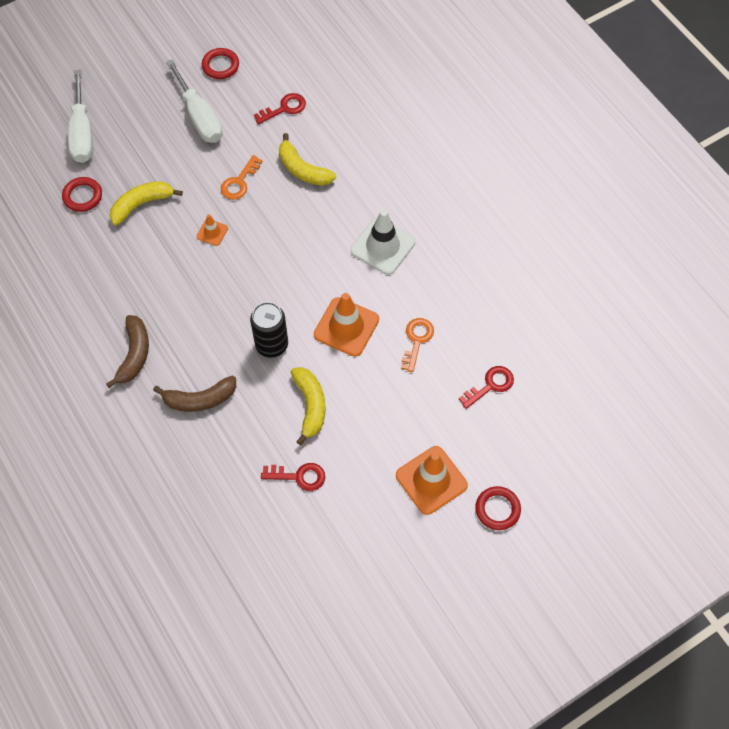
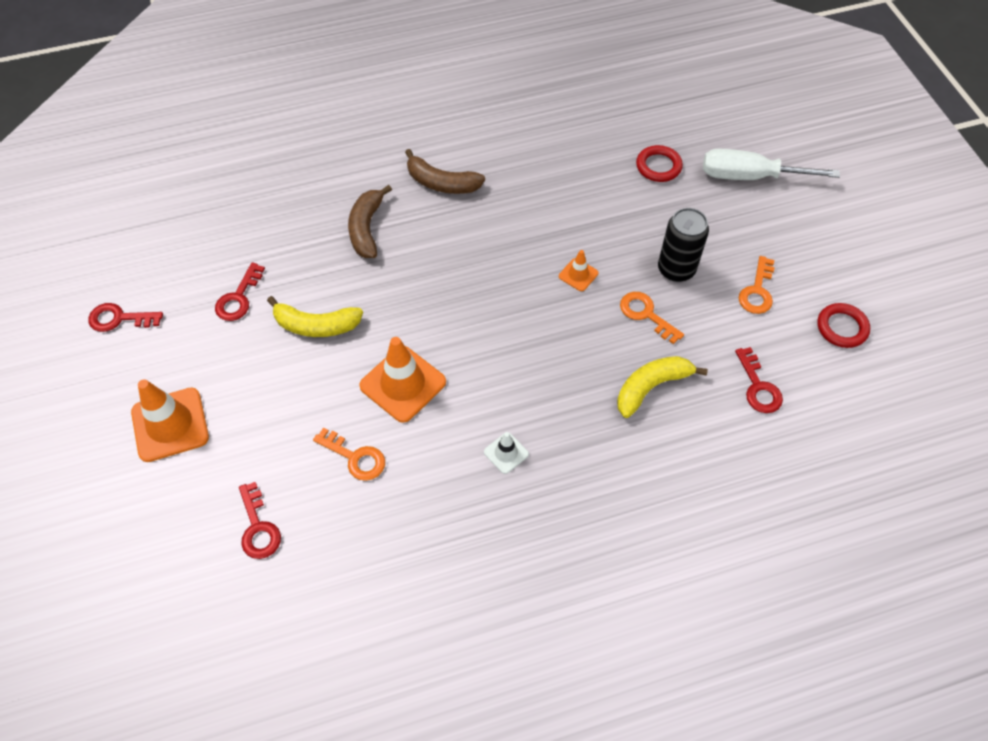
camera: 105 degrees right, 5 degrees down
yellow banana [110,181,183,225] -> none
white screwdriver [166,59,223,143] -> orange key [739,256,775,314]
black can [250,302,288,358] -> black can moved to [658,208,709,282]
white traffic cone [351,210,415,275] -> white traffic cone [484,432,529,474], size x0.50
red ring [475,486,521,530] -> none
none -> red key [88,303,163,332]

